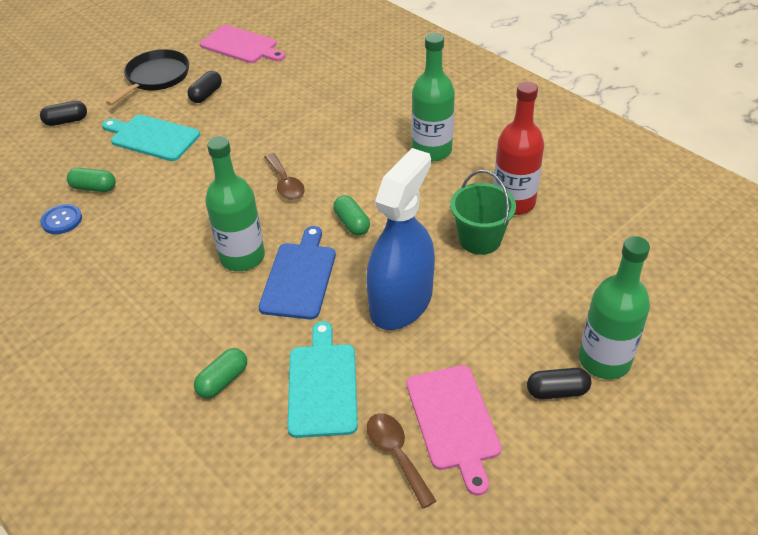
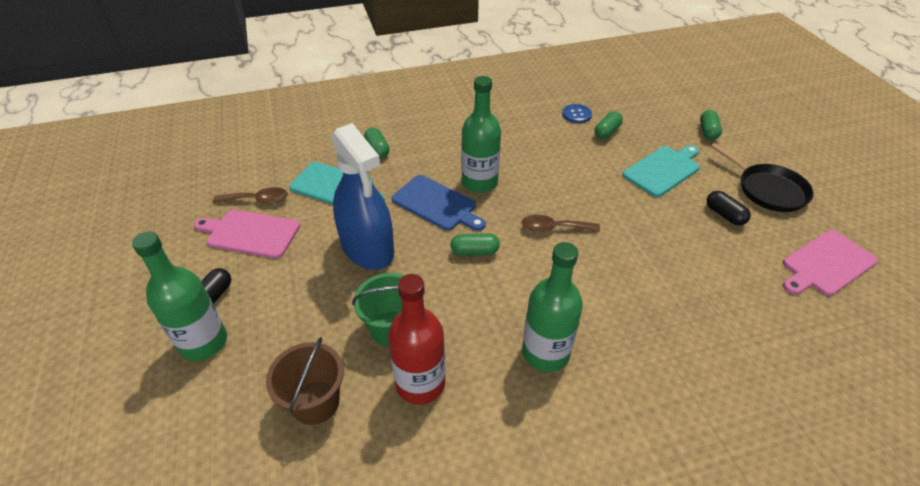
camera: 115 degrees right, 0 degrees up
black capsule [40,101,87,126] -> green capsule [700,110,722,140]
none -> brown bucket [266,337,344,425]

